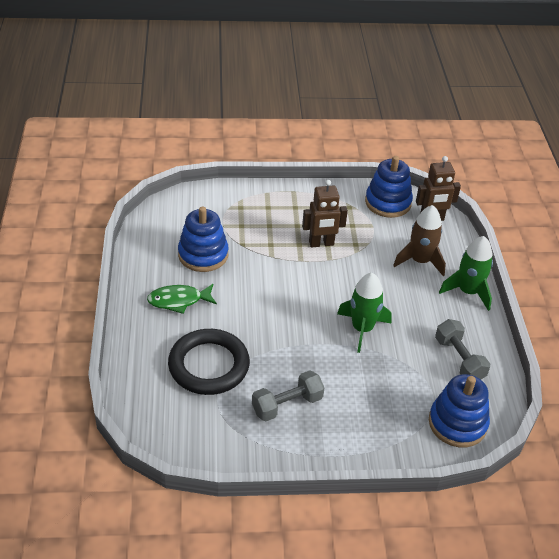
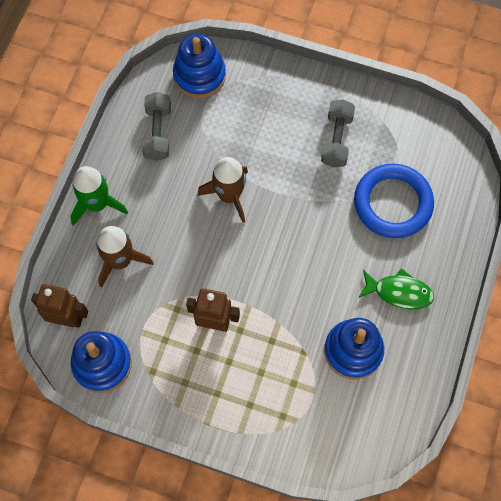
camera: 155 degrees left, 25 degrees up
black ring [168,329,250,395] -> blue ring [354,163,434,238]
grey dumbbell [252,370,324,421] -> grey dumbbell turned 75 degrees counterclockwise [321,99,355,167]
green rocket [337,273,392,353] -> brown rocket [198,157,248,223]

